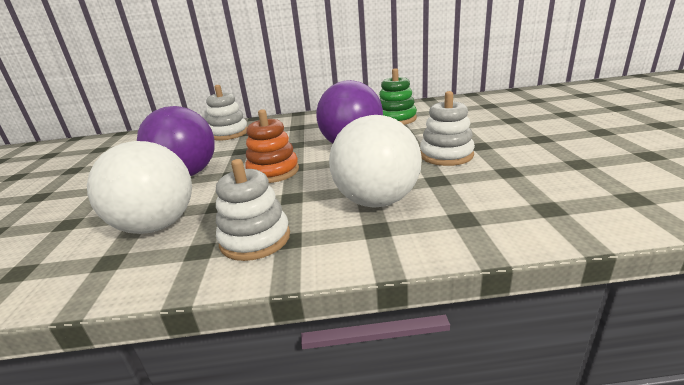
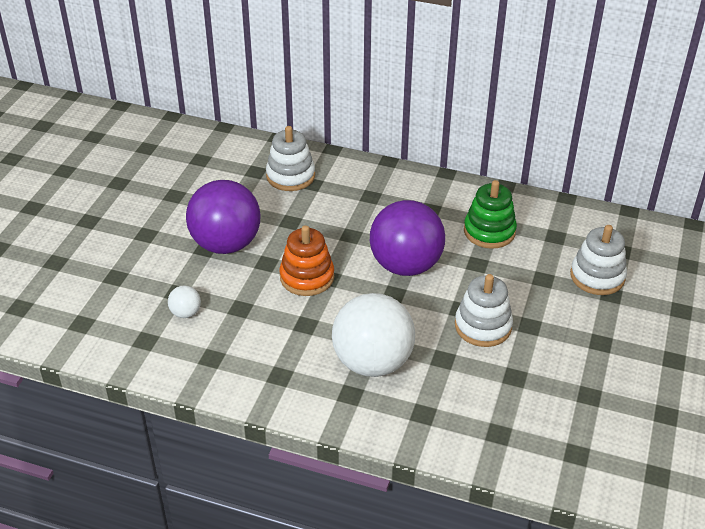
camera: 20 degrees right, 15 degrees up
white ball [87,141,192,234] -> white ball [168,285,201,318], size x0.42
white stacking toy [216,159,290,261] -> white stacking toy moved to [570,225,627,295]

